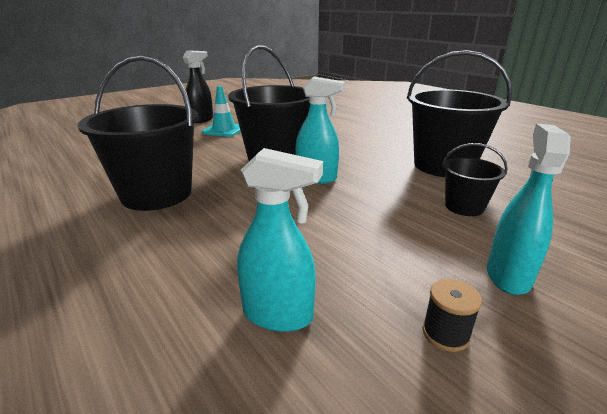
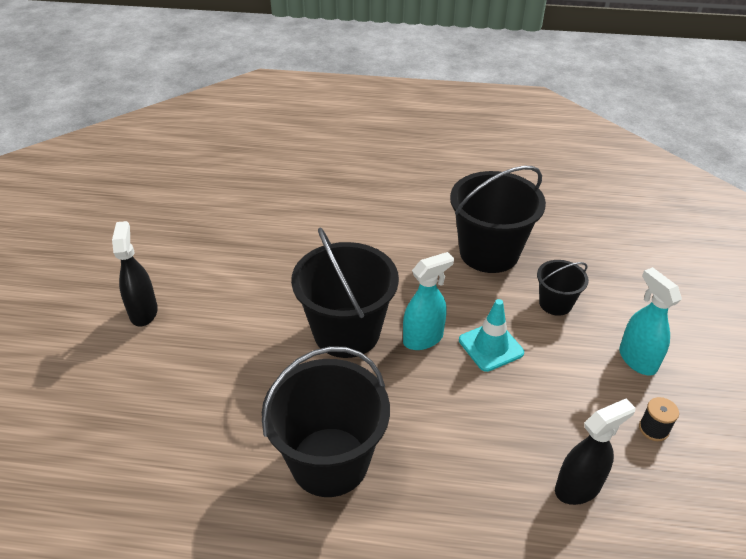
camera: 45 degrees left, 15 degrees up
turquoise traffic cone [202,86,241,137] -> turquoise traffic cone moved to [459,299,524,372]
turquoise spray bottle [237,148,323,332] -> black spray bottle [555,399,635,505]

